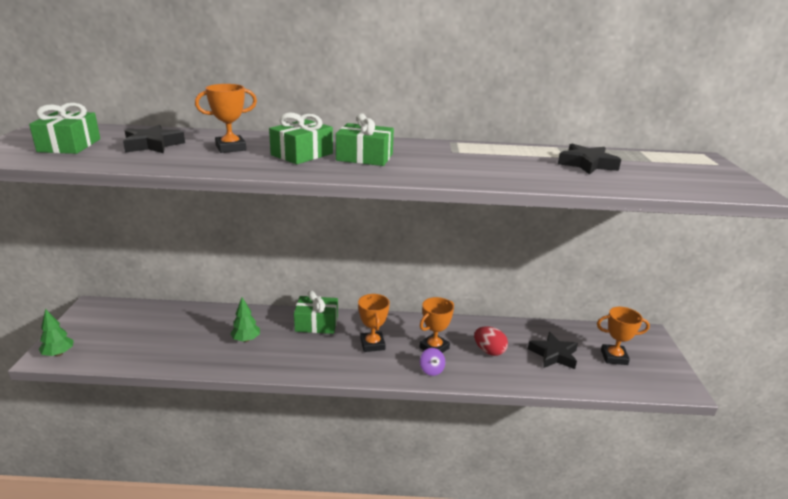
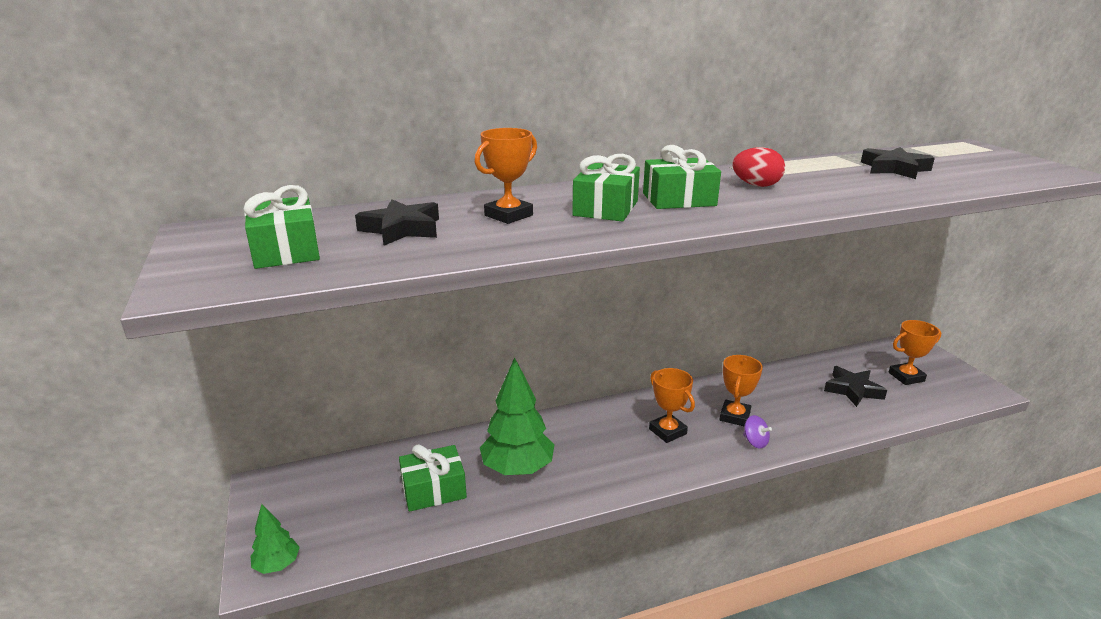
camera: 20 degrees left, 0 degrees up
green tree [230,297,260,342] -> green tree [480,357,555,475], size x1.90
green gift [294,290,338,334] -> green gift moved to [399,444,467,512]
red egg [474,326,508,356] -> red egg moved to [732,147,785,187]

